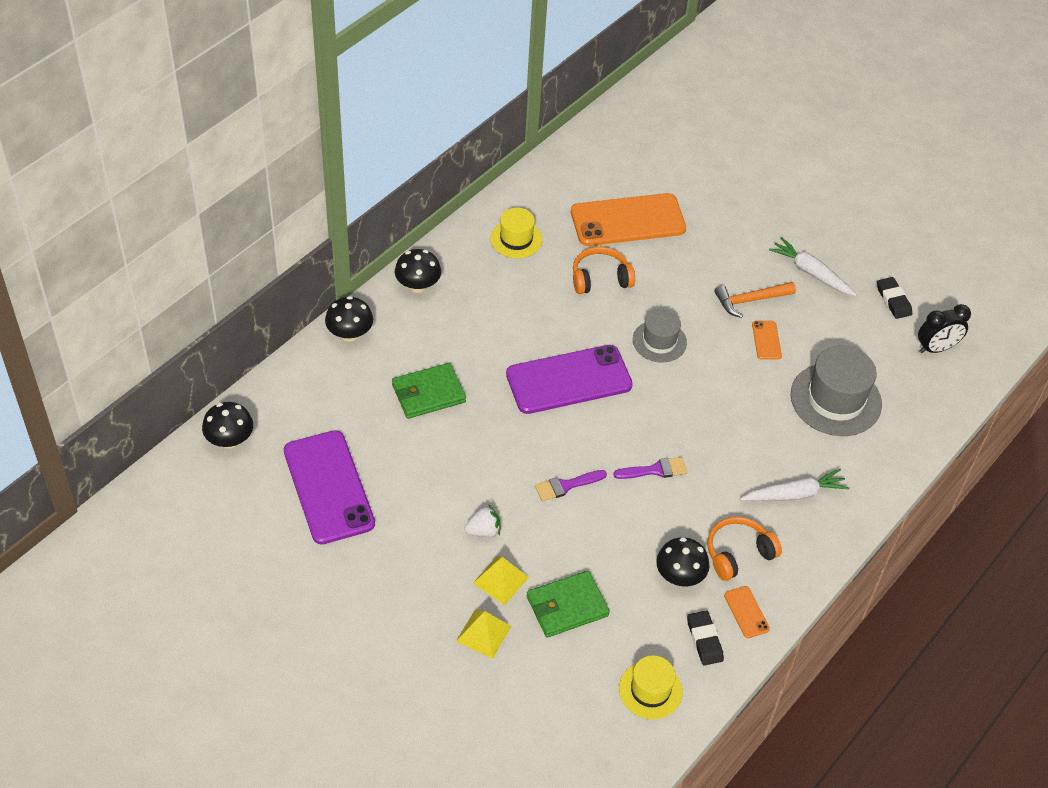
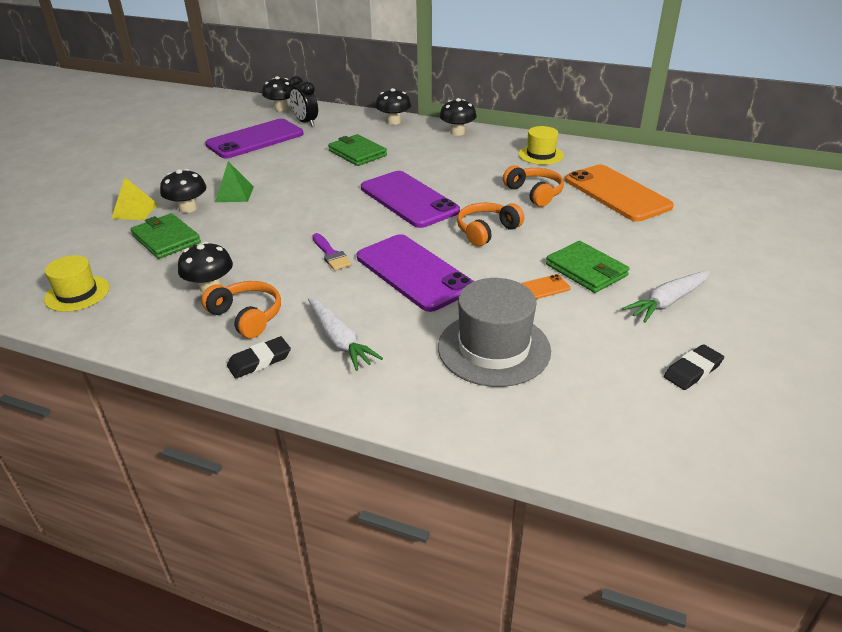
camera: 75 degrees right, 15 degrees down
white strawberry [464,504,500,537] -> green pyramid [215,161,254,202]
yellow pyramid [473,556,529,605] -> black mushroom [160,169,207,213]
purple brush [535,470,607,501] -> none
grey hat [633,309,687,363] -> orange headphones [457,203,524,247]
black eraser [687,610,724,666] -> black eraser moved to [227,336,291,379]
orange hammer [715,282,796,318] -> green wallet [546,241,629,293]
orange phone [724,586,770,638] -> none
white carrot [769,237,857,296] -> white carrot turned 150 degrees counterclockwise [622,270,710,323]
black clock [918,304,971,353] -> black clock moved to [289,76,318,126]
none -> purple phone [357,234,474,312]

